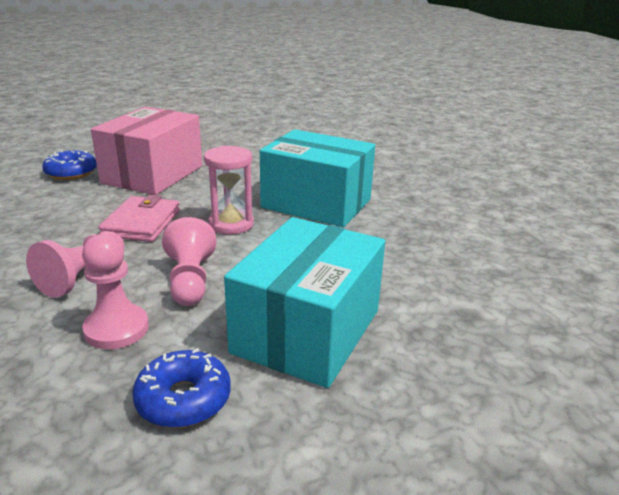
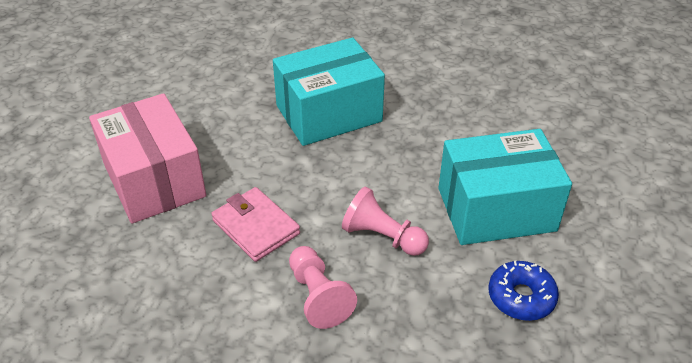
camera: 50 degrees left, 15 degrees up
blue donut [42,150,97,180] -> none
pink pawn [82,234,149,349] -> none
pink hourglass [204,146,254,234] -> none
turquoise box [224,217,385,388] -> turquoise box turned 75 degrees counterclockwise [438,129,572,245]

